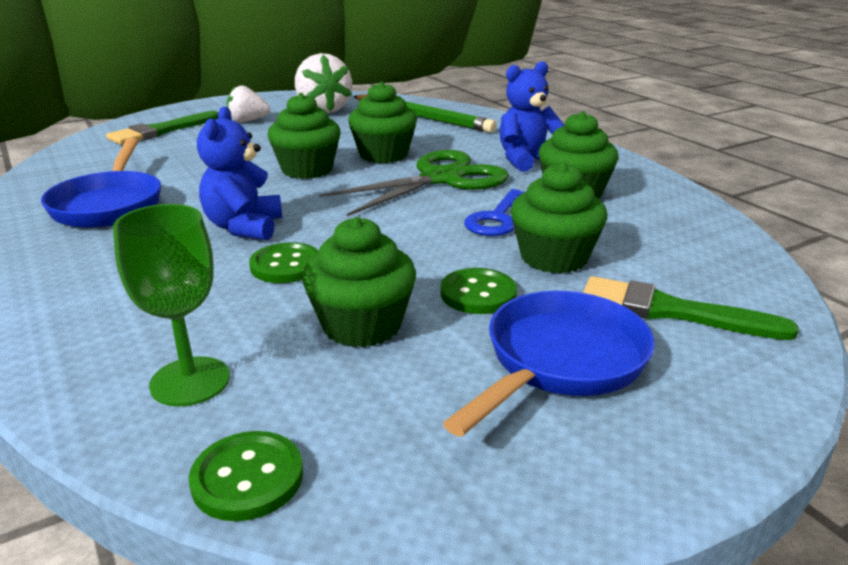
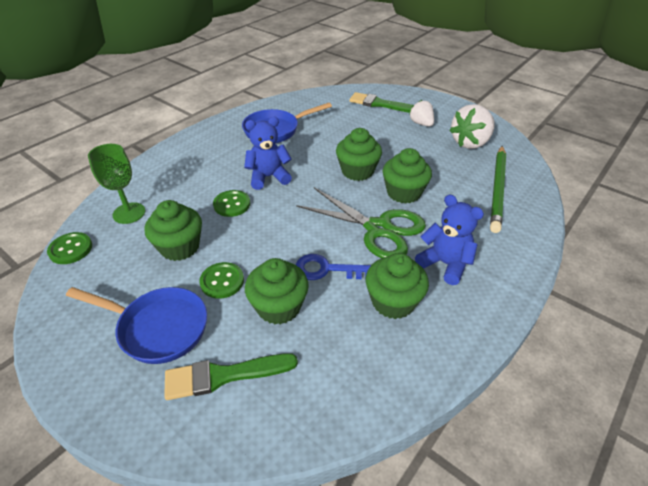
camera: 70 degrees right, 15 degrees up
green brush [583,276,799,340] -> green brush turned 105 degrees counterclockwise [164,353,298,400]

